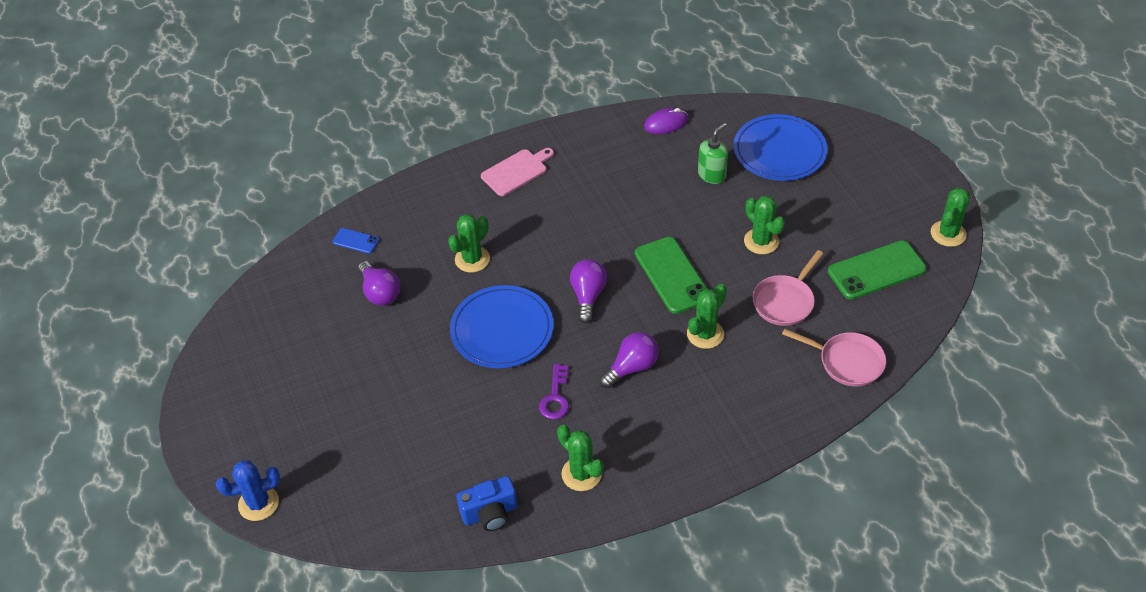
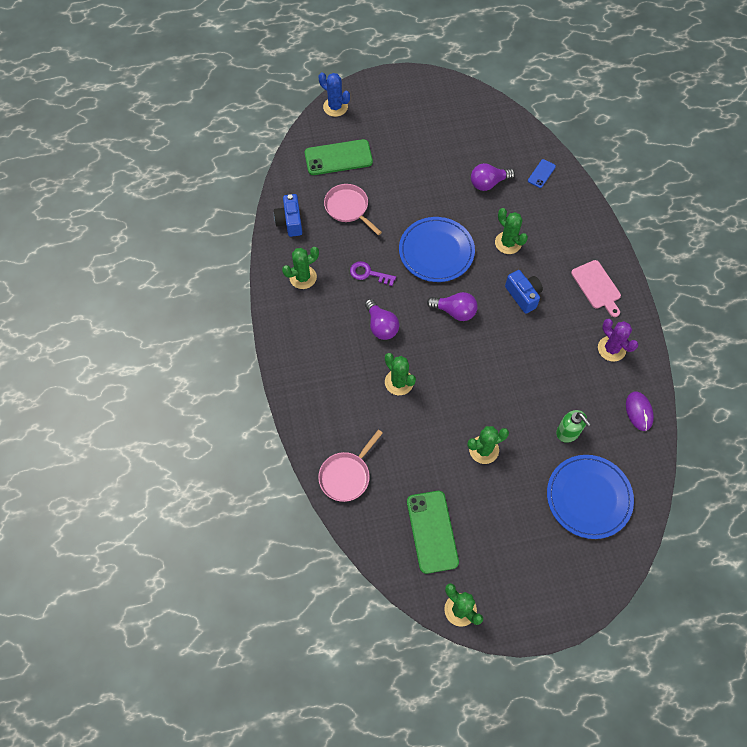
camera: 100 degrees right, 15 degrees up
blue cactus [215,461,280,521] -> blue cactus turned 45 degrees counterclockwise [319,72,350,117]
green phone [635,237,708,314] -> green phone moved to [305,139,373,175]
pink pan [753,250,823,326] -> pink pan moved to [324,184,382,235]
none -> blue camera [505,270,543,314]
none -> purple cactus [598,319,638,361]

